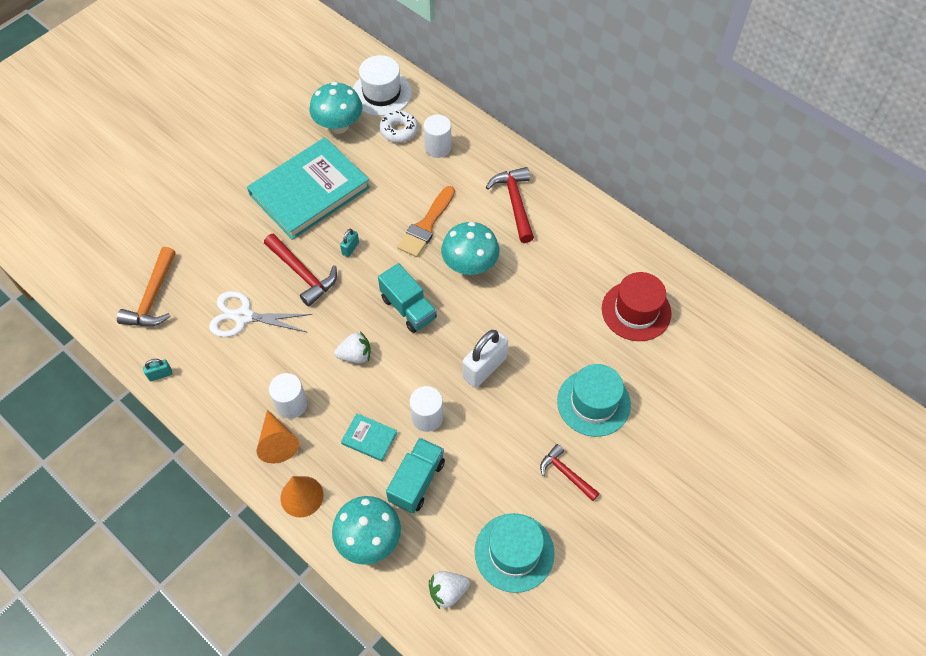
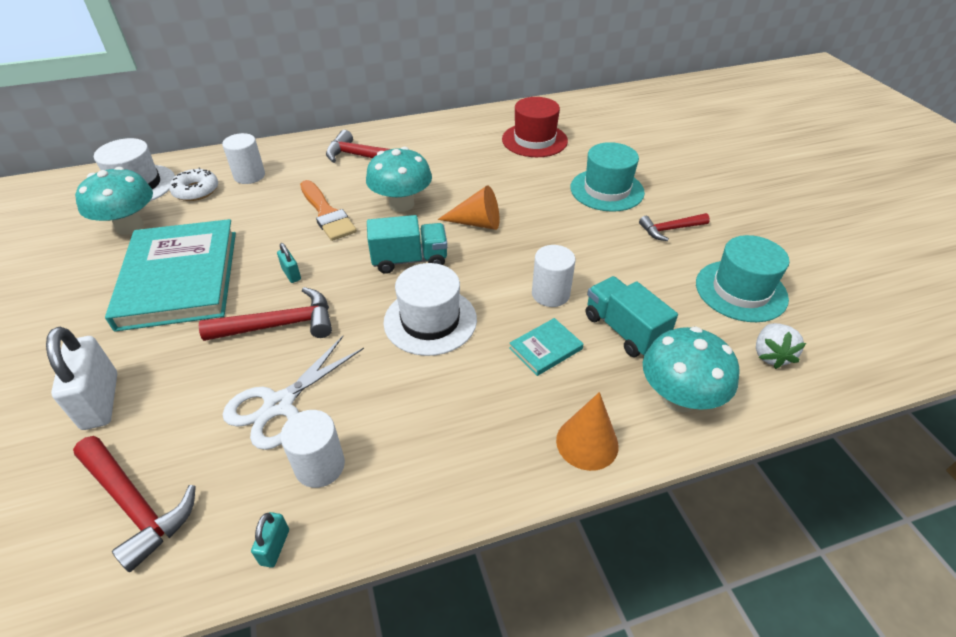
camera: 60 degrees left, 15 degrees down
orange hammer [117,247,176,326] -> red hammer [73,436,196,572]
orange cone [257,410,299,463] -> orange cone moved to [438,185,500,230]
white cylinder [269,373,307,419] -> white cylinder moved to [280,410,345,488]
white strawberry [334,331,371,363] -> white hat [383,263,477,356]
white padlock [463,330,508,388] -> white padlock moved to [46,327,117,430]

